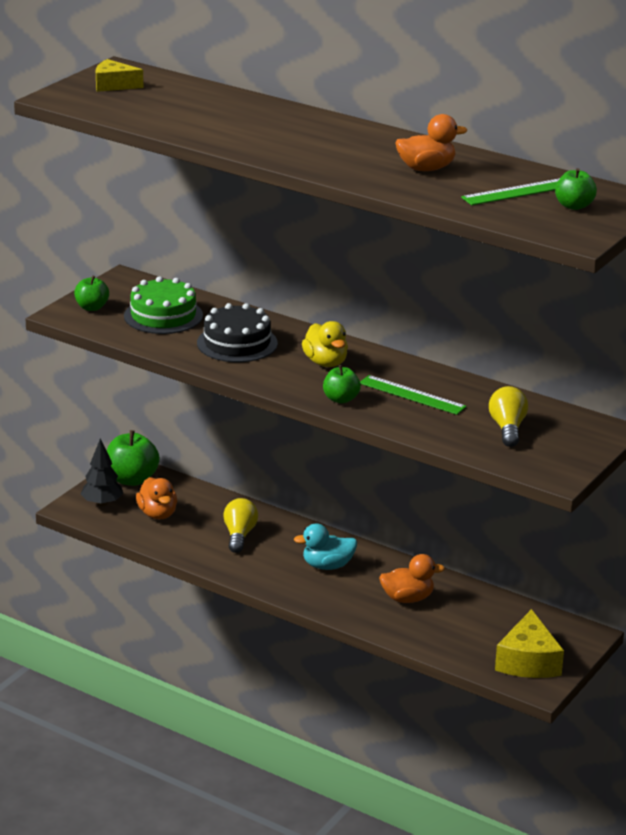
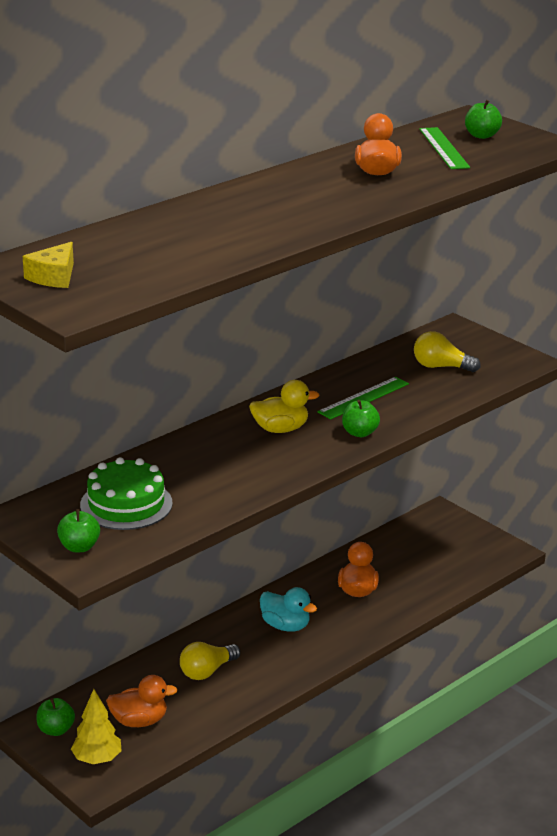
camera: 75 degrees left, 0 degrees up
black tree [81,438,123,506] -> yellow tree [71,689,122,764]
green apple [106,430,160,486] -> green apple [37,698,75,736], size x0.60
black cake [197,303,278,362] -> none
yellow light bulb [223,498,258,553] -> yellow light bulb turned 60 degrees counterclockwise [180,642,240,680]
turquoise duck [294,523,357,570] -> turquoise duck turned 60 degrees counterclockwise [260,587,317,632]
yellow cheese [495,609,564,678] -> none

